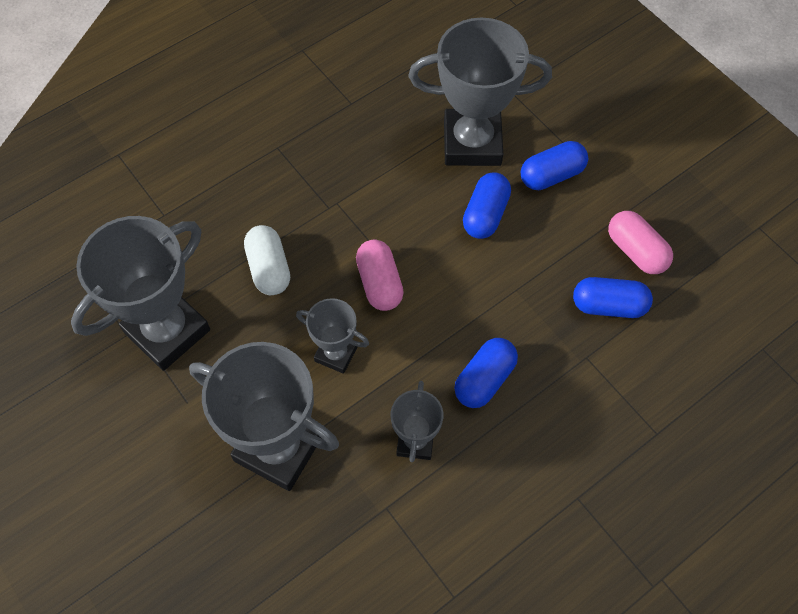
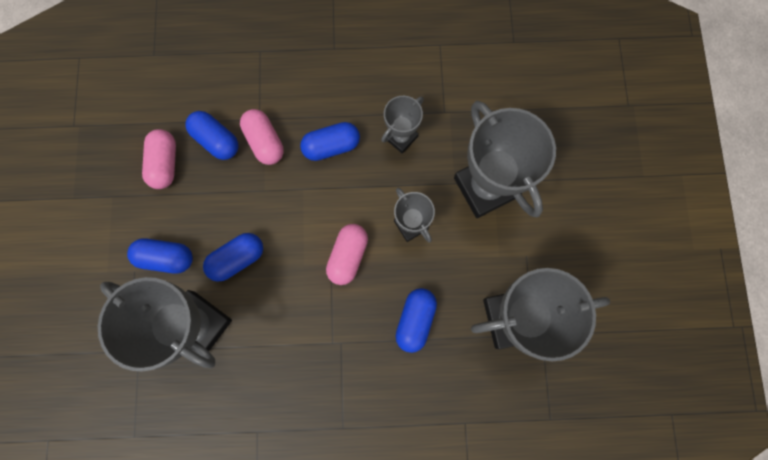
camera: 145 degrees left, 15 degrees up
white capsule [244,225,290,295] -> blue capsule [395,288,437,353]
none -> pink capsule [240,109,284,165]

